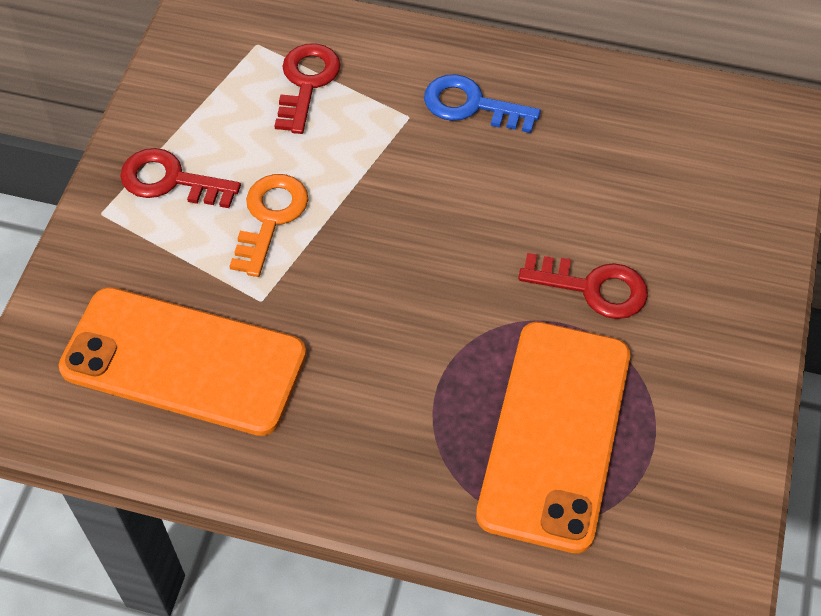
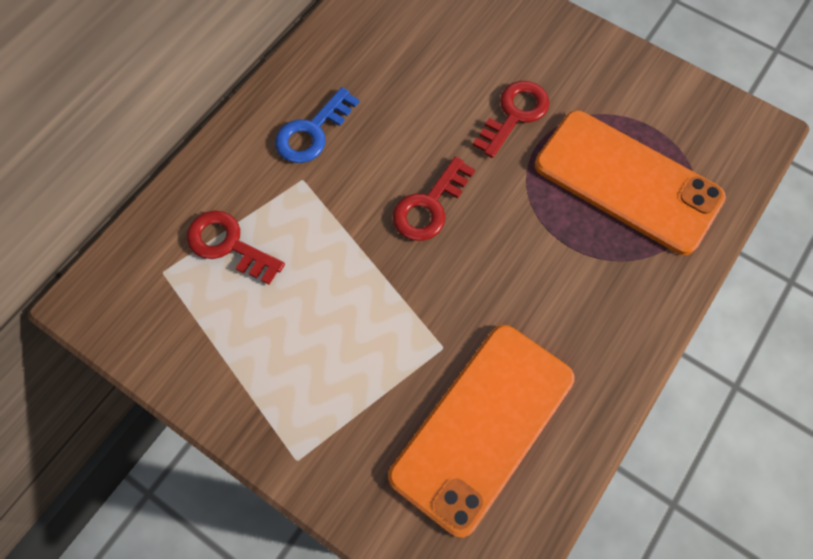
camera: 70 degrees left, 10 degrees up
red key [120,148,241,208] -> red key moved to [393,156,475,241]
orange key [229,174,308,277] -> none

